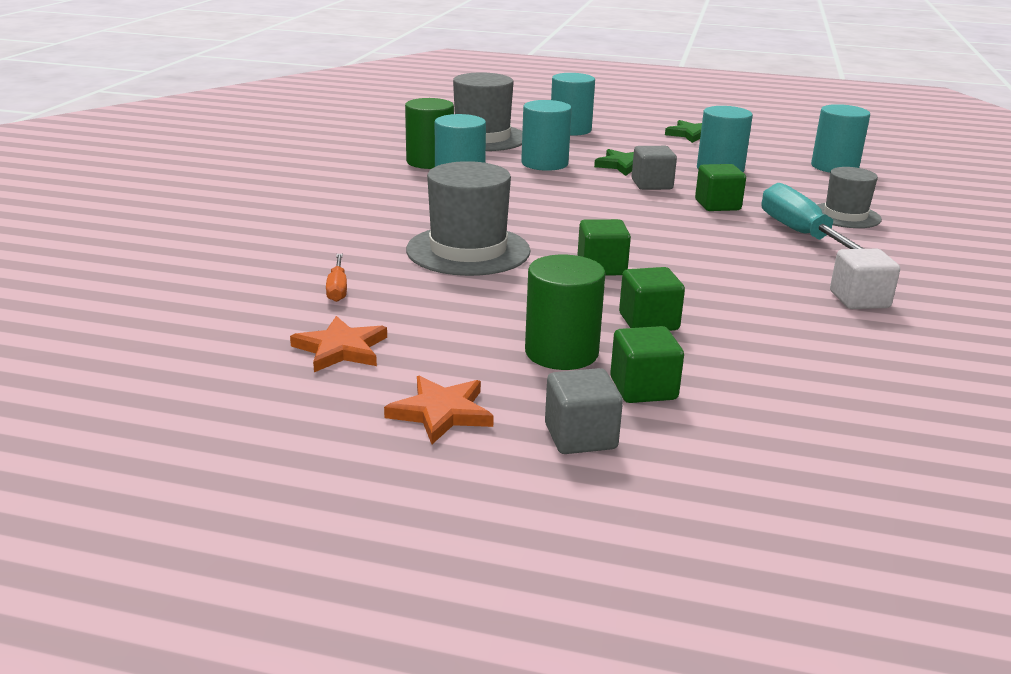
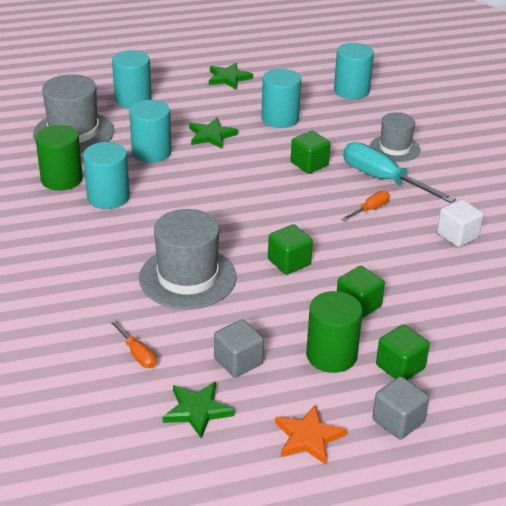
camera: 30 degrees left, 10 degrees up
orange star [290,316,387,372] -> green star [163,382,234,439]
grey cube [632,146,677,190] -> grey cube moved to [214,319,264,378]
none -> orange screwdriver [341,191,390,221]

